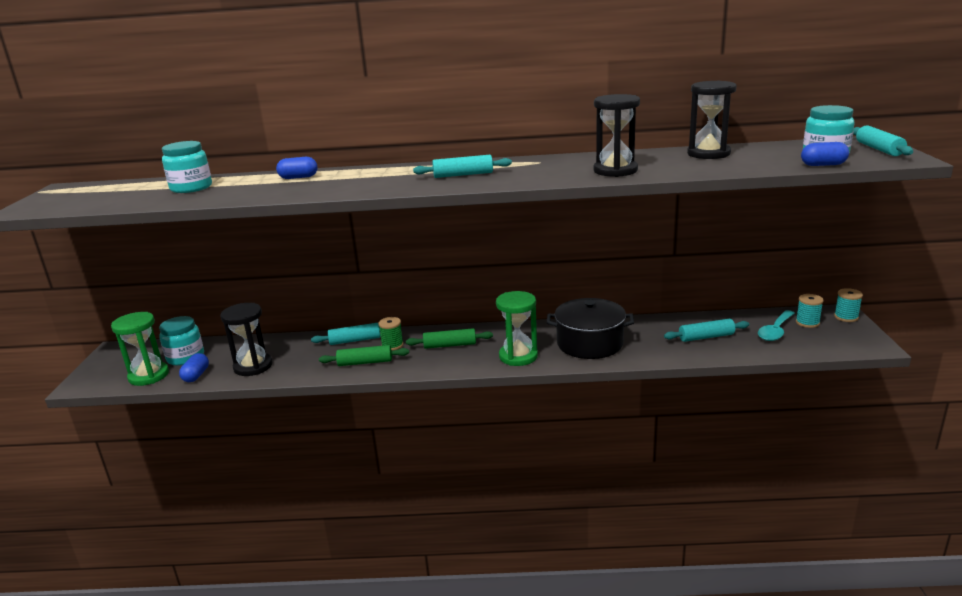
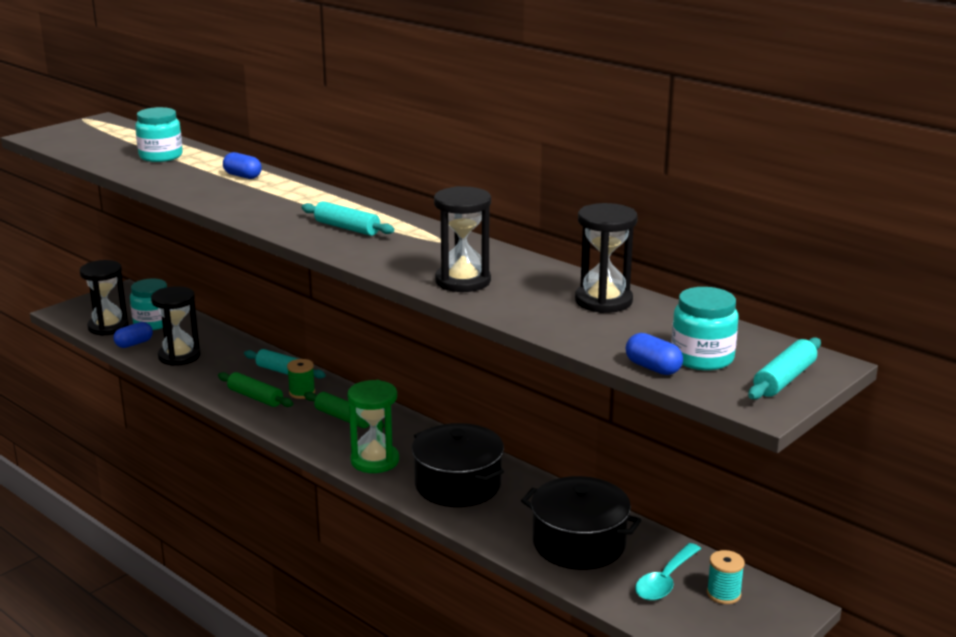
camera: 40 degrees right, 0 degrees up
green hourglass [111,312,169,386] -> black hourglass [80,260,129,336]
turquoise rolling pin [664,319,749,342] -> black pot [521,476,642,570]
turquoise spoon [758,310,795,341] -> turquoise spoon turned 45 degrees counterclockwise [635,543,701,601]
turquoise spool [834,288,863,322] -> none

